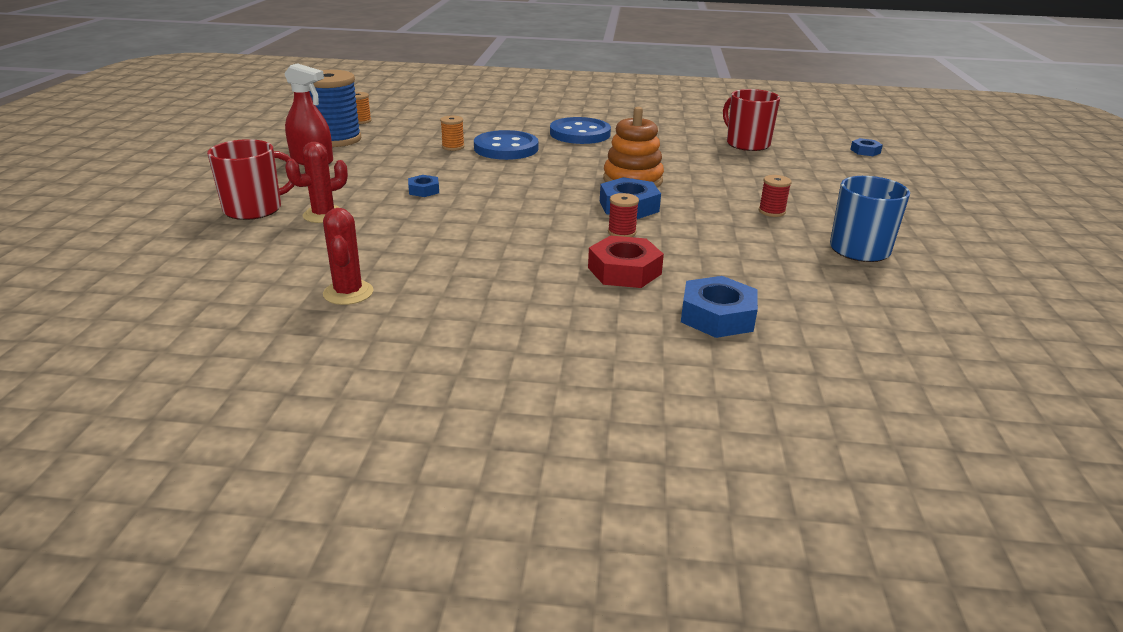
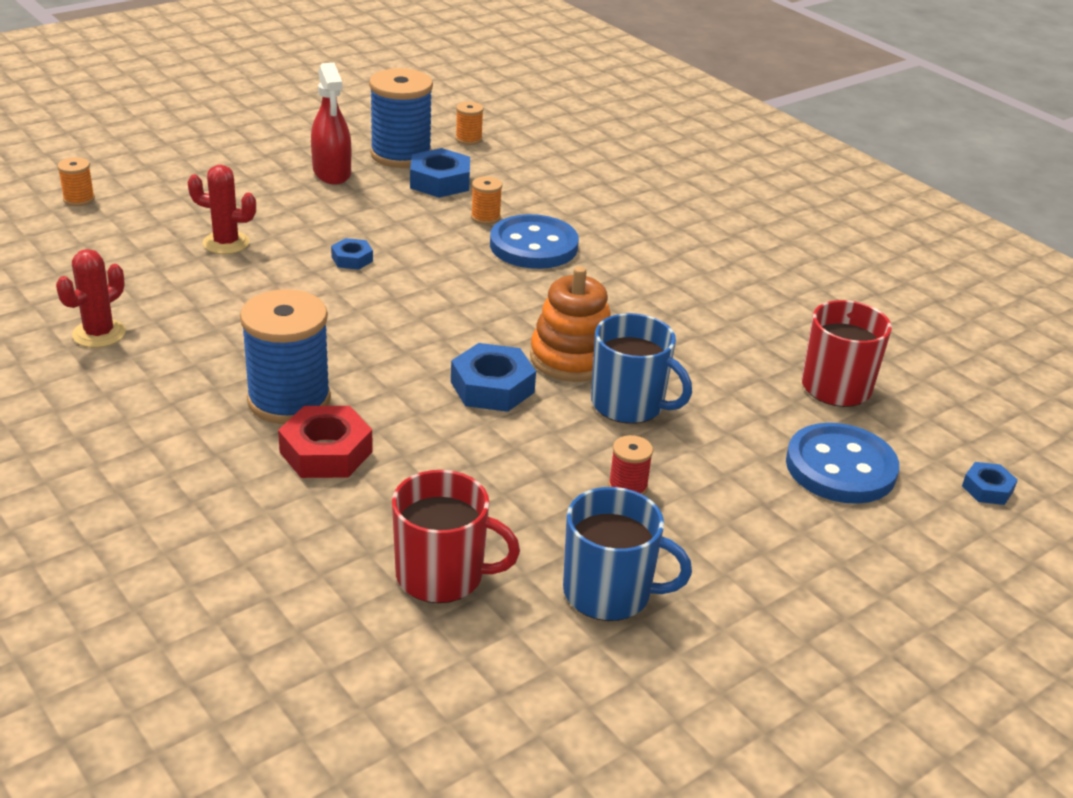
camera: 45 degrees right, 5 degrees up
red mug [207,139,294,220] -> red mug moved to [392,470,520,603]
blue button [550,117,611,144] -> blue button moved to [786,423,899,504]
red spool [608,193,639,237] -> none
blue nut [681,276,758,338] -> blue nut moved to [410,148,470,198]
none -> orange spool [57,157,95,206]
none -> blue spool [240,289,331,424]
none -> blue mug [591,313,692,424]

